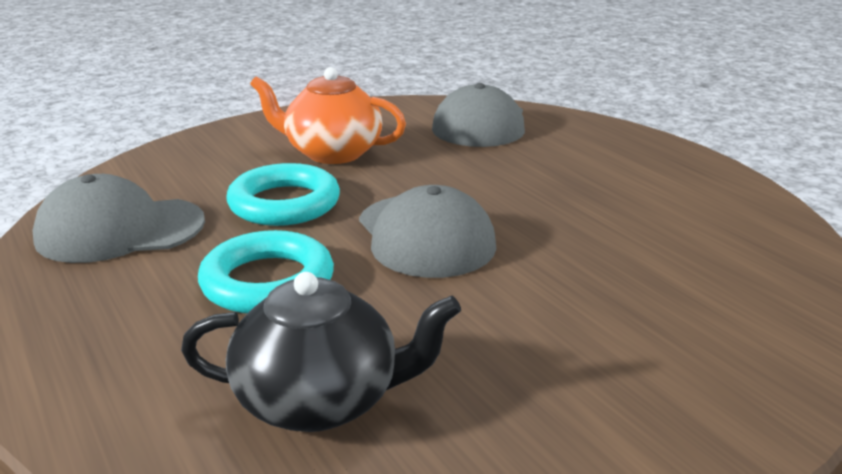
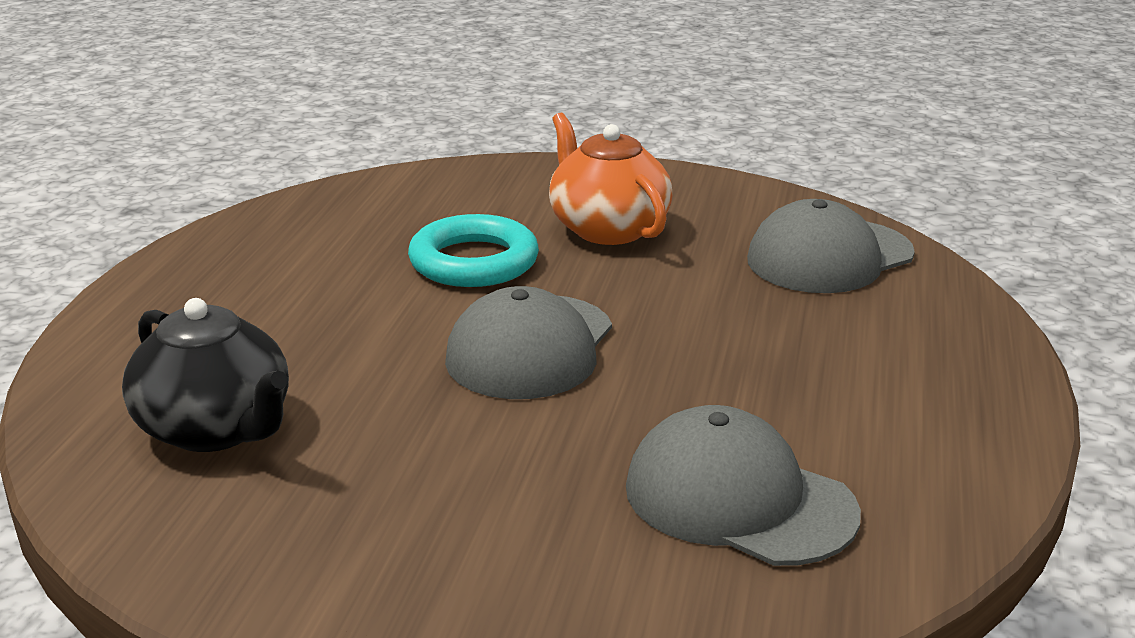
camera: 45 degrees right, 0 degrees up
grey cap [32,174,205,263] -> grey cap moved to [626,405,861,566]
turquoise ring [198,230,334,314] -> none

